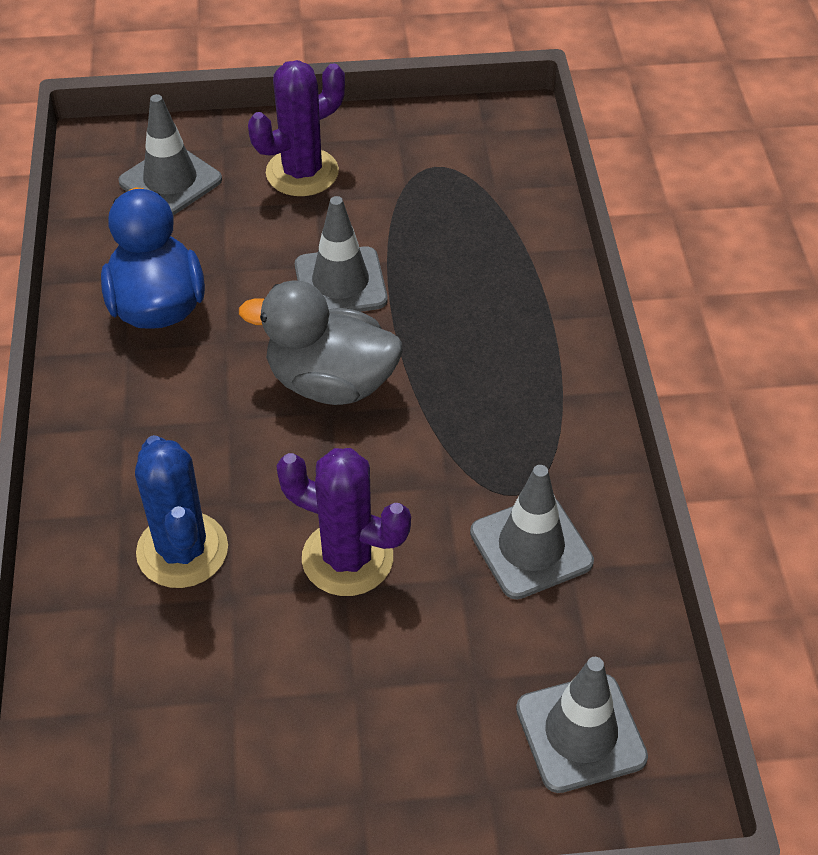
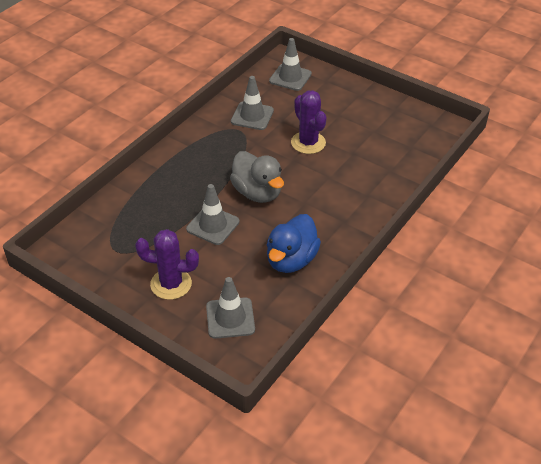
camera: 140 degrees left, 5 degrees down
blue cactus [135,435,228,588] -> none

